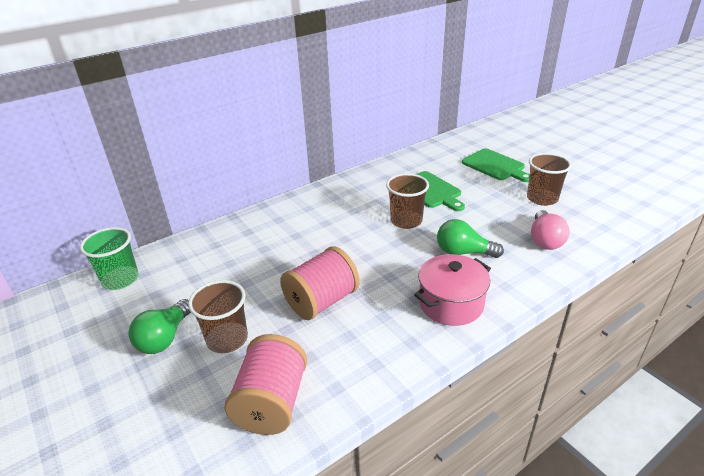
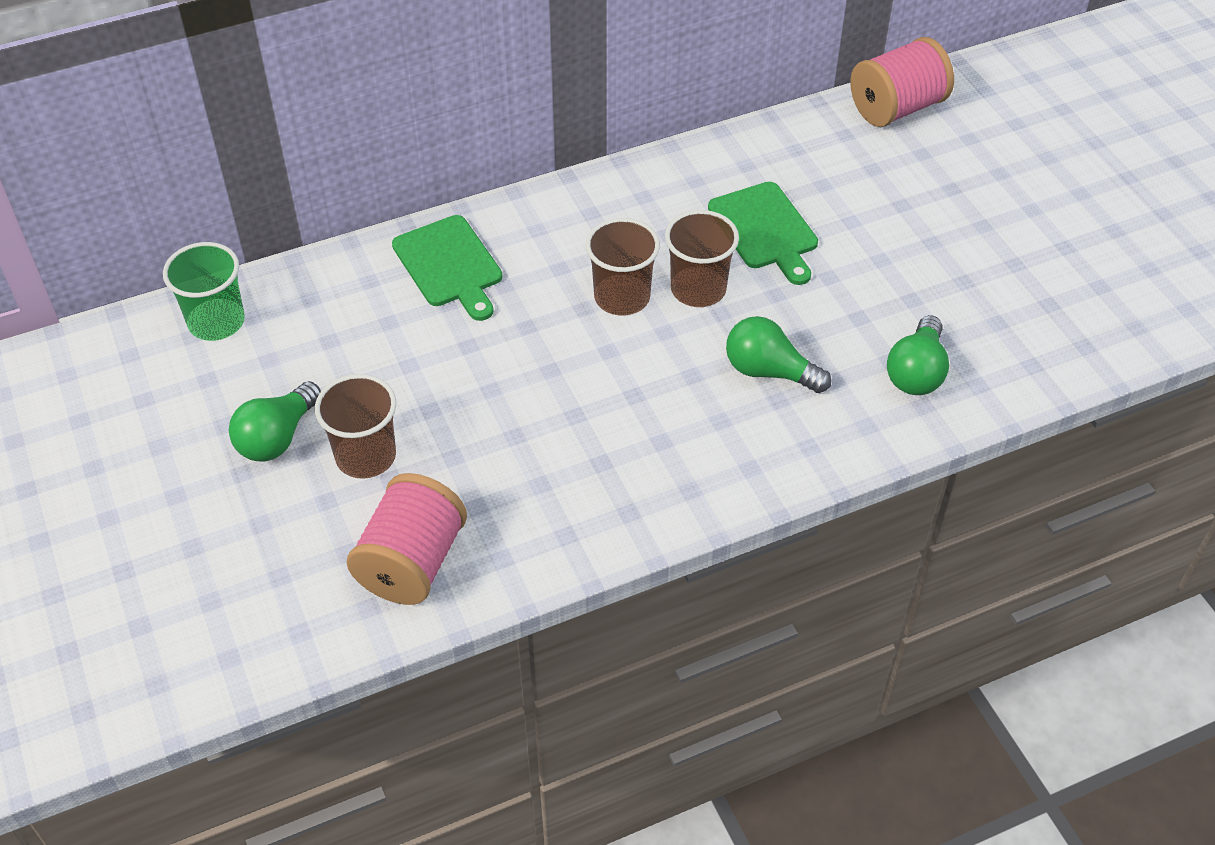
camera: 10 degrees right, 15 degrees up
pink spool [280,246,360,320] -> pink spool moved to [850,37,954,127]
pink pot [414,254,491,326] -> none
green cutting board [462,148,530,182] -> green cutting board moved to [392,215,503,321]
brown cup [527,153,572,206] -> brown cup moved to [586,218,660,316]
pink light bulb [531,210,570,250] -> green light bulb [887,315,949,395]

